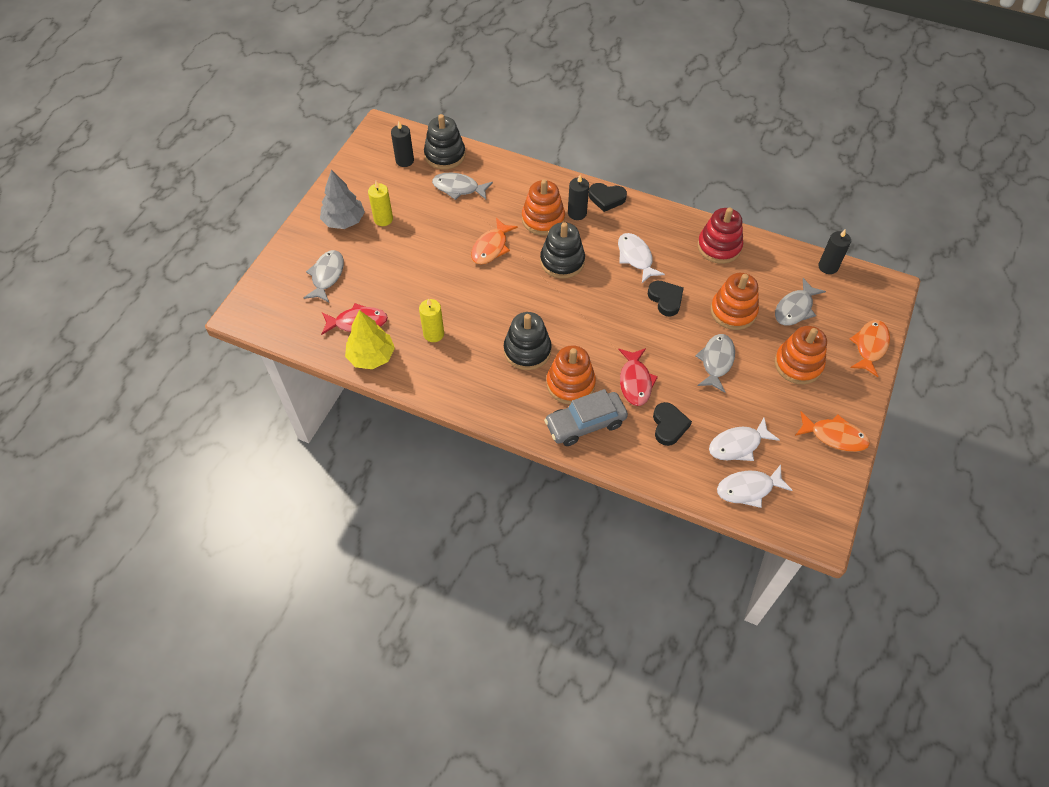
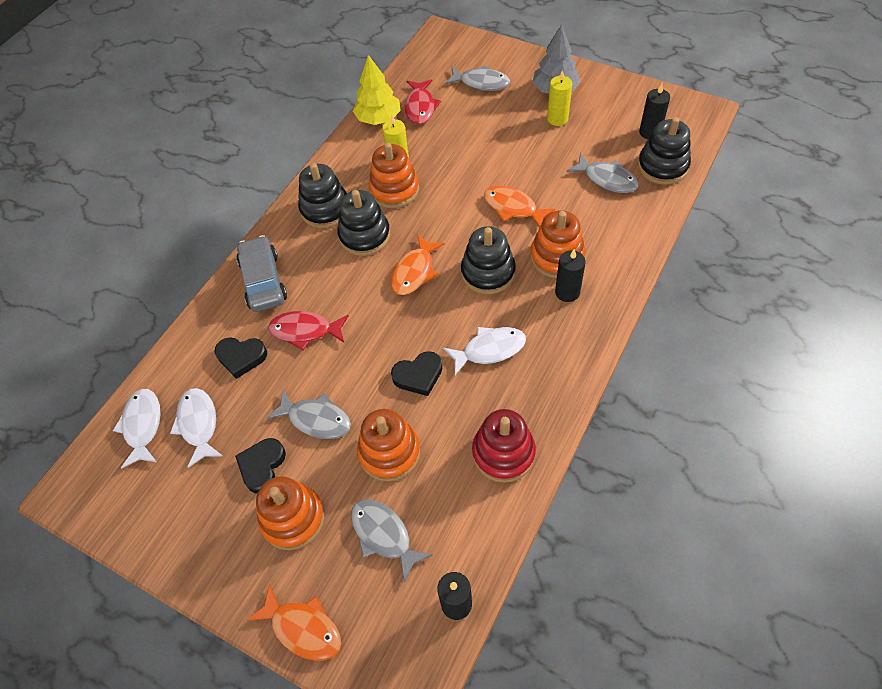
camera: 100 degrees right, 0 degrees up
grey fish [432,173,493,200] -> grey fish turned 105 degrees clockwise [567,153,639,193]
orange stacking toy [546,345,596,404] -> orange stacking toy moved to [369,143,419,208]
black heart [589,183,627,212] -> black heart moved to [235,438,286,493]
orange fish [795,411,870,452] -> orange fish moved to [391,234,445,295]
none -> black stacking toy [298,163,347,228]

